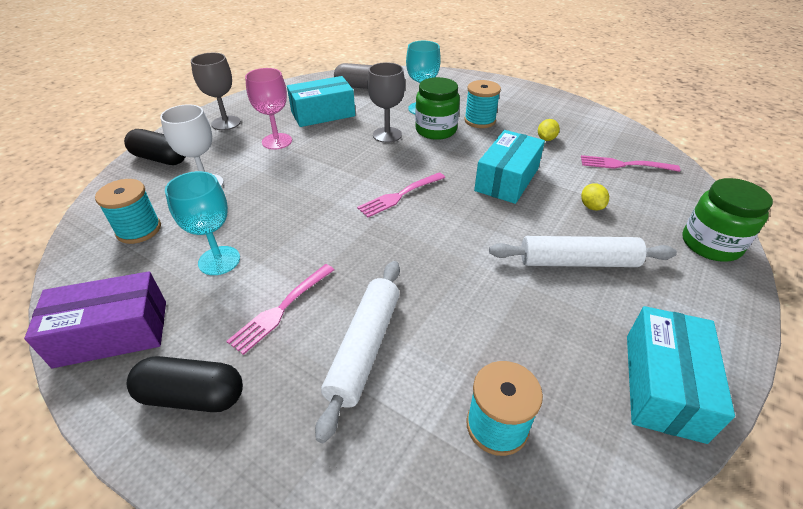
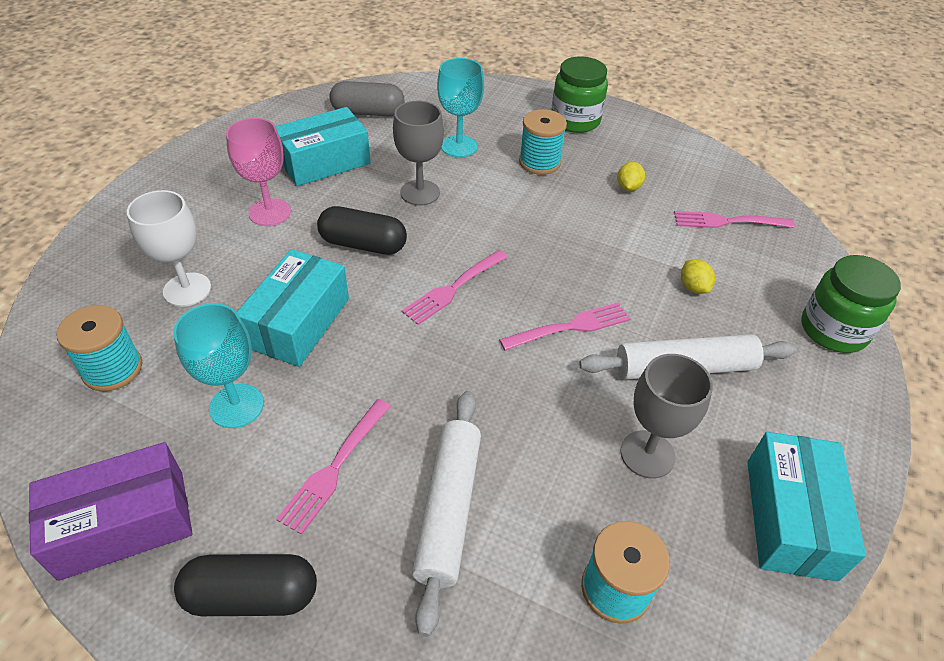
camera: 10 degrees left, 5 degrees up
black capsule [124,129,185,165] -> black capsule moved to [317,206,407,255]
grey goblet [191,53,241,130] -> grey goblet moved to [620,354,713,478]
green jar [415,77,460,140] -> green jar moved to [552,56,608,133]
turquoise box [474,130,545,204] -> turquoise box moved to [237,249,349,367]
none -> pink fork [499,302,630,351]

